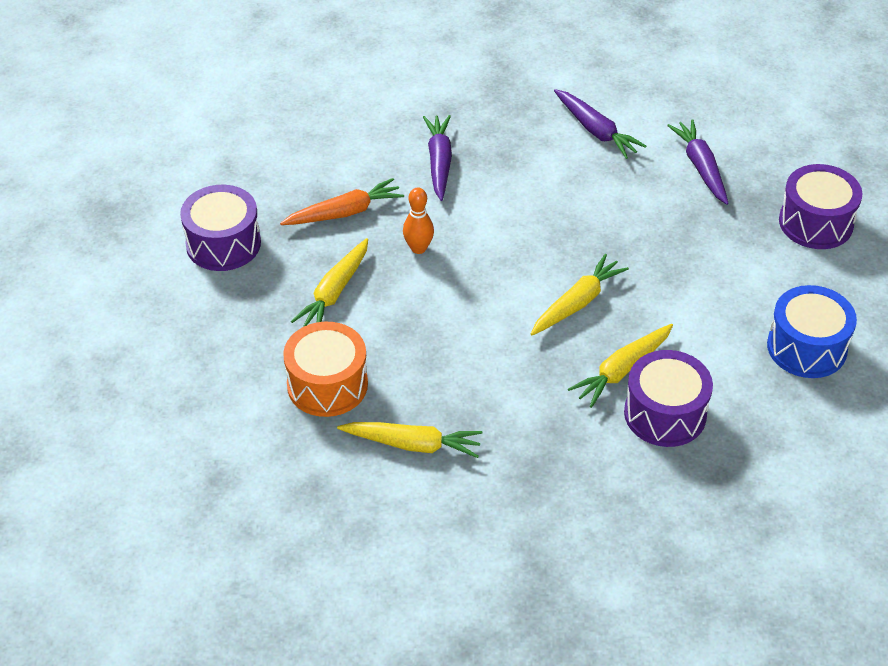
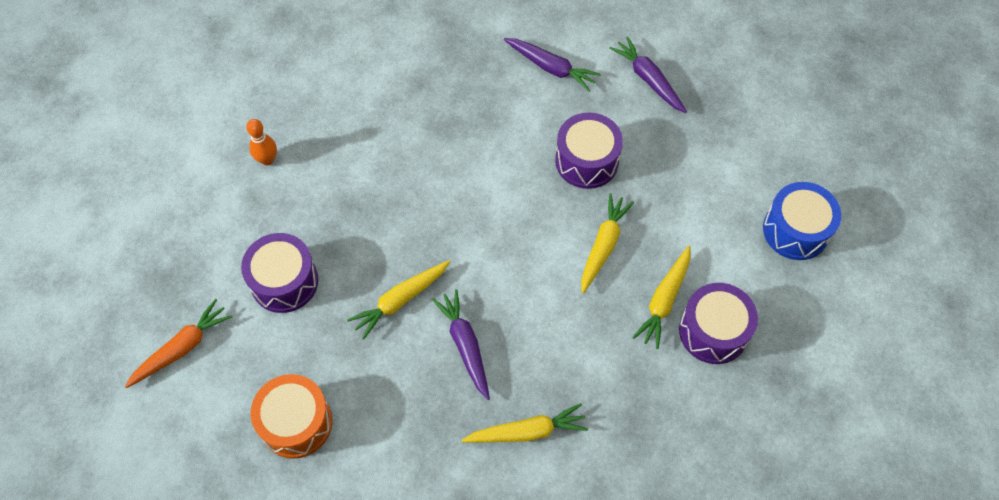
camera: 20 degrees left, 15 degrees up
orange carrot [280,178,404,225] -> orange carrot moved to [125,299,232,388]
orange drum [283,322,368,417] -> orange drum moved to [251,374,332,459]
yellow carrot [291,238,368,327] -> yellow carrot turned 45 degrees clockwise [347,260,450,340]
orange bowling pin [403,187,434,254] -> orange bowling pin moved to [246,119,277,166]
purple carrot [423,115,452,201] -> purple carrot moved to [432,289,490,400]
purple drum [779,164,862,249] -> purple drum moved to [555,112,623,189]

